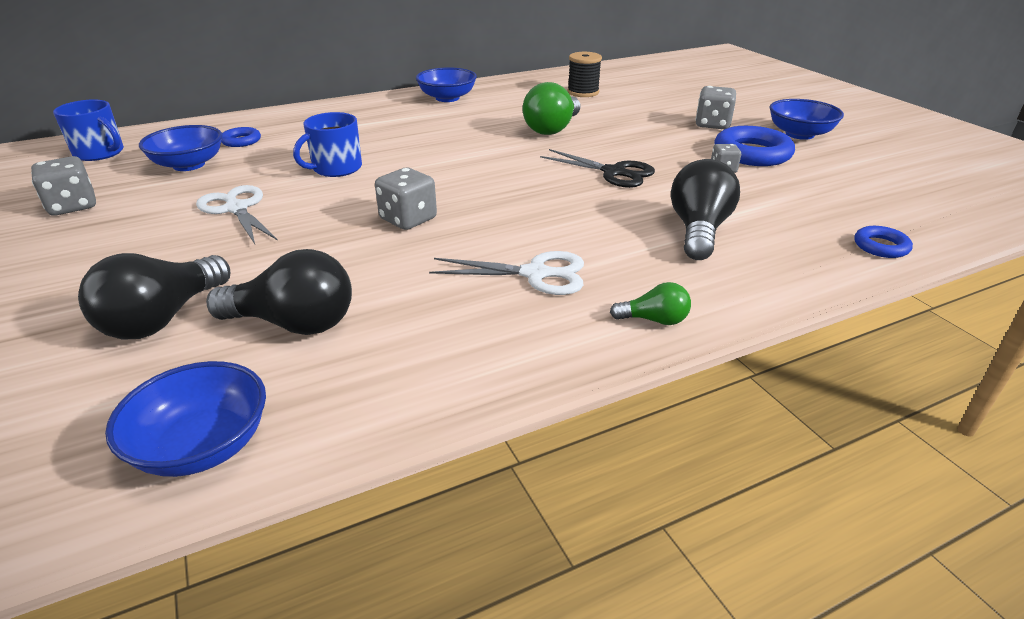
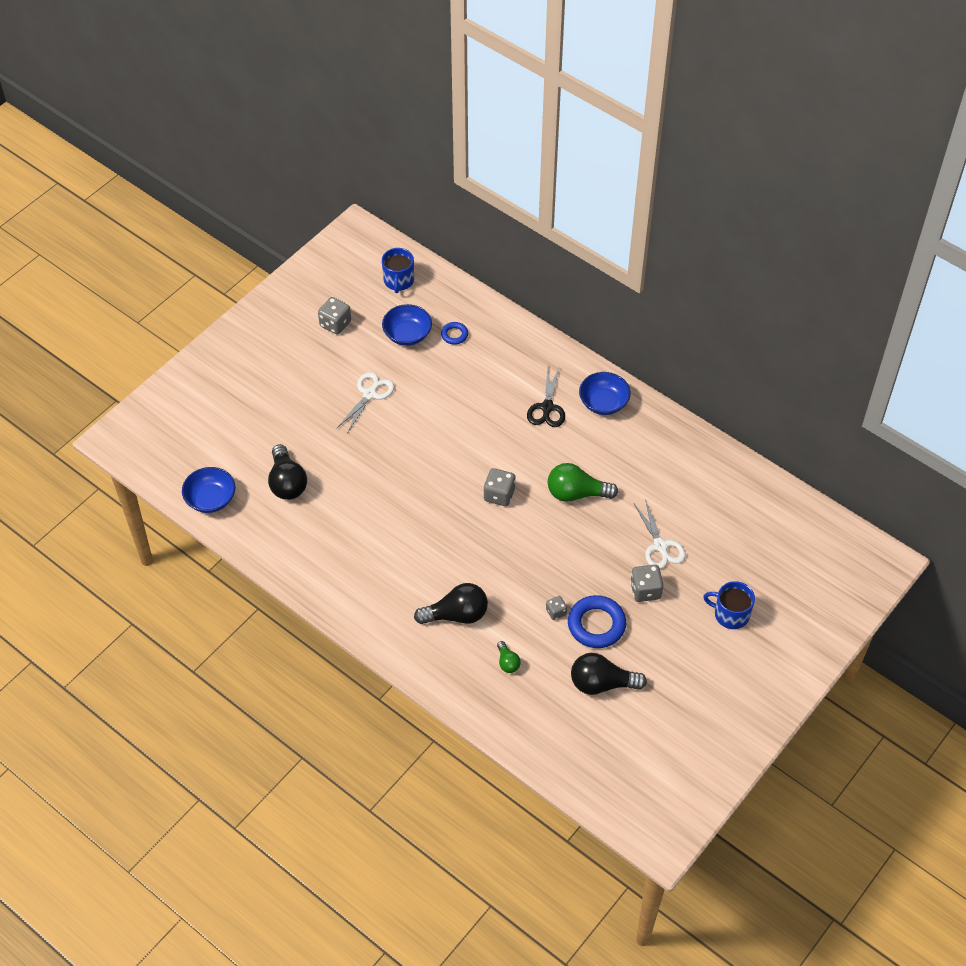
camera: 65 degrees right, 20 degrees up
black light bulb [78,253,230,340] -> black light bulb moved to [571,653,647,695]
blue mug [293,112,362,177] -> blue mug moved to [703,581,755,629]
grey dice [375,168,437,230] -> grey dice moved to [484,468,516,506]
white scissors [429,251,584,295] -> white scissors moved to [634,499,686,569]
black scissors [540,149,655,188] -> black scissors moved to [527,368,565,427]
black spool [567,52,602,97] -> none
green light bulb [610,282,691,325] -> green light bulb moved to [497,641,521,673]
blue bowl [770,99,844,140] -> none
blue ring [854,226,913,258] -> none

